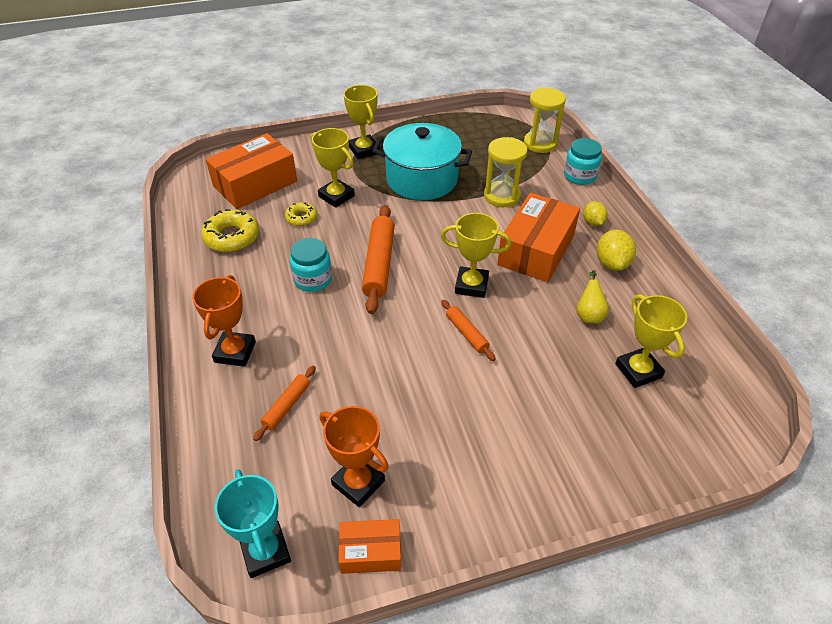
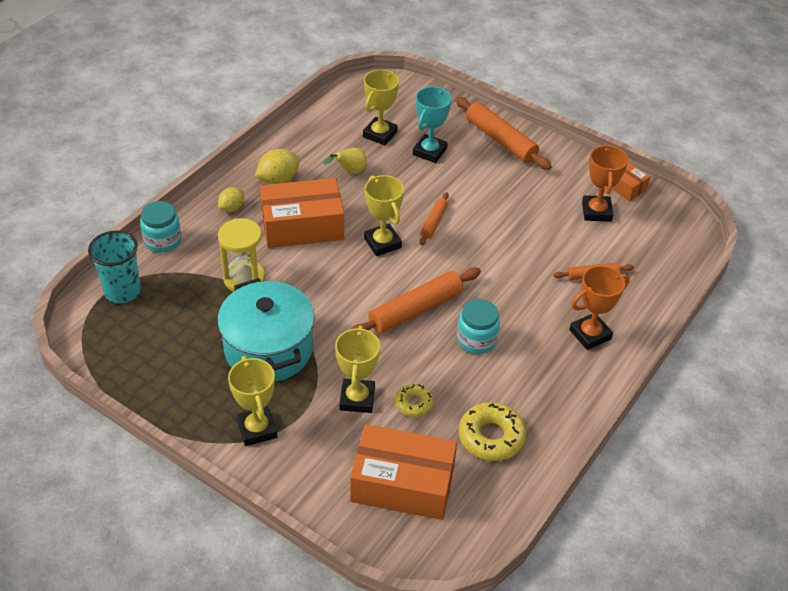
camera: 130 degrees left, 0 degrees up
turquoise trophy [214,469,291,578] -> turquoise trophy moved to [413,86,452,163]
yellow trophy [343,85,380,159] -> yellow trophy turned 45 degrees counterclockwise [228,356,277,446]
yellow hourglass [524,88,566,153] -> turquoise cup [88,231,141,303]
none -> orange rolling pin [455,97,552,170]

